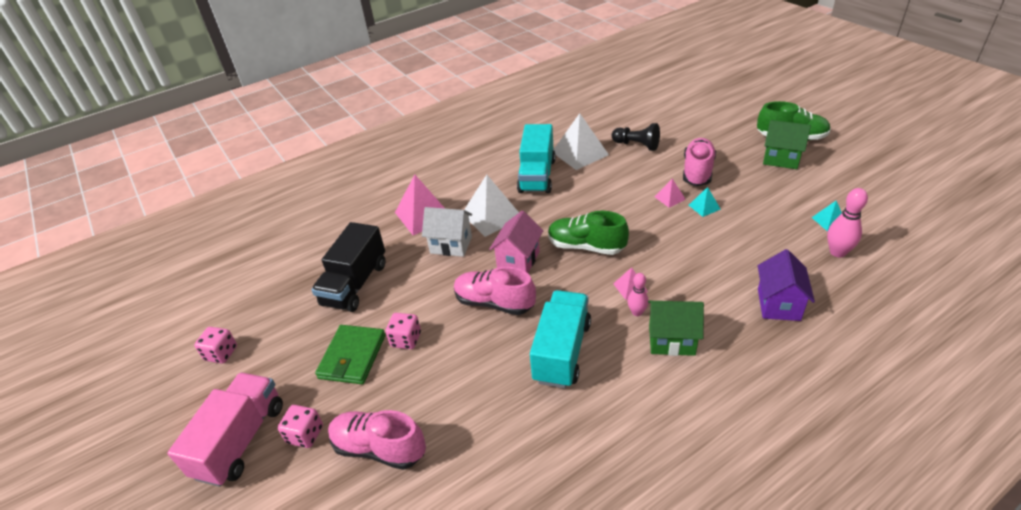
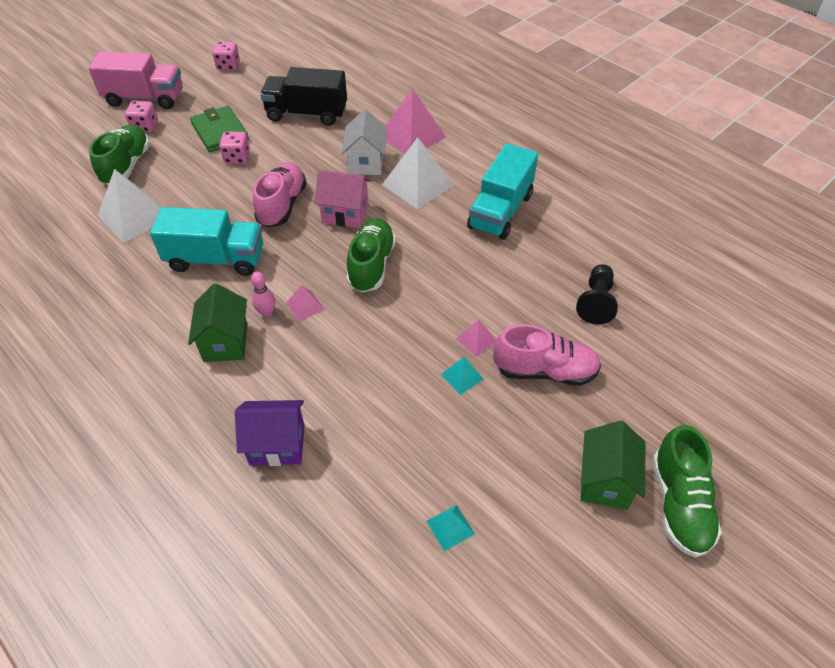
camera: 75 degrees right, 10 degrees up
green wallet [315,325,386,384] -> green wallet turned 60 degrees clockwise [190,106,249,152]
pink shoe [328,410,426,470] -> green shoe [89,125,150,185]
turquoise truck [517,124,556,193] -> turquoise truck turned 60 degrees counterclockwise [467,143,538,240]
white pyramid [554,113,609,170] -> white pyramid moved to [98,169,161,243]
pink bowling pin [827,188,868,257] -> none

